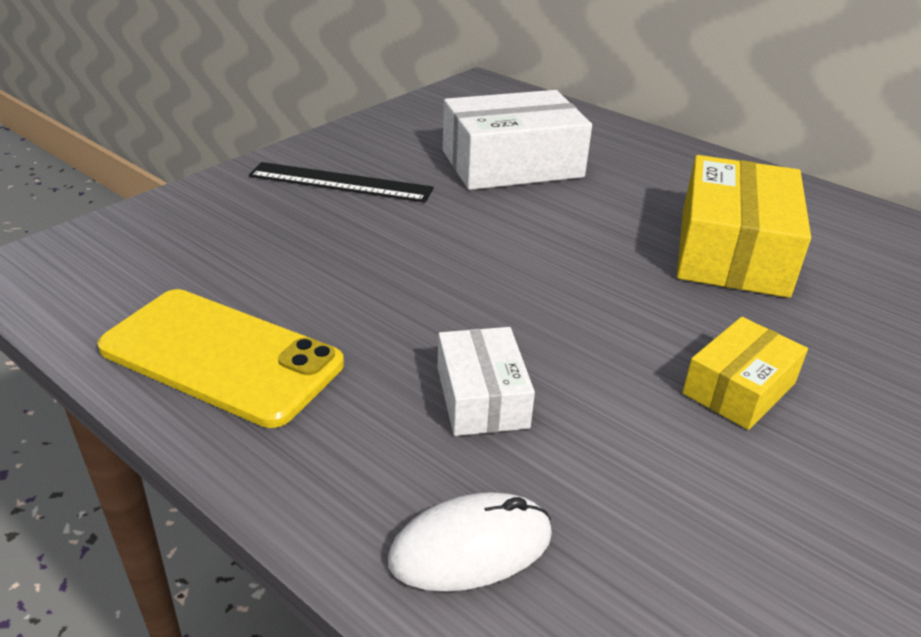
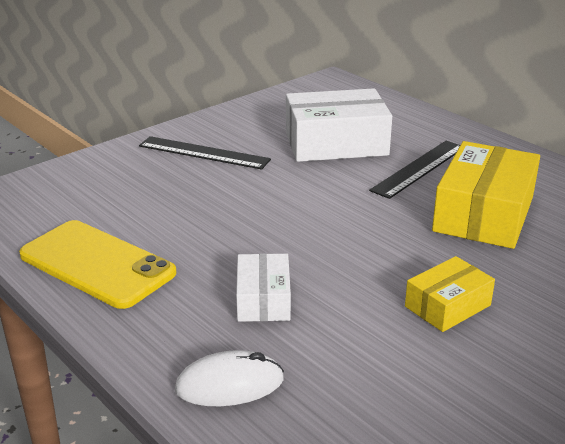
camera: 10 degrees right, 5 degrees down
none -> black ruler [369,141,460,199]

